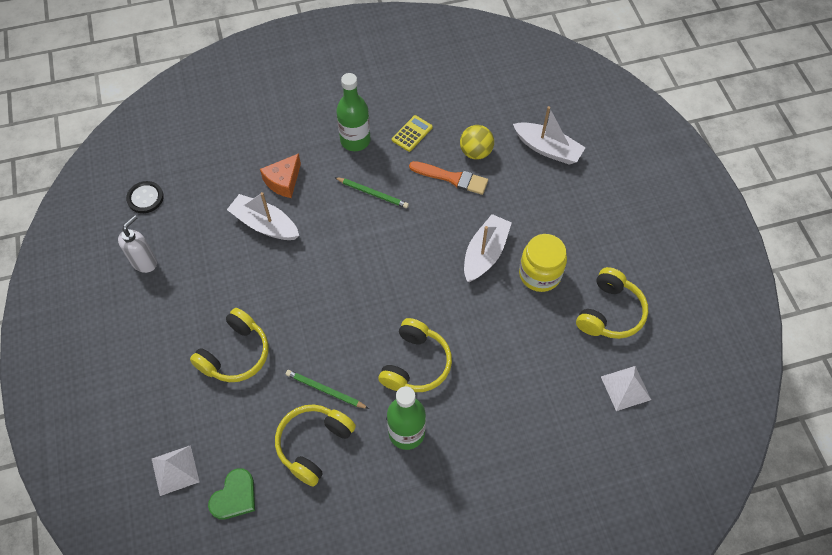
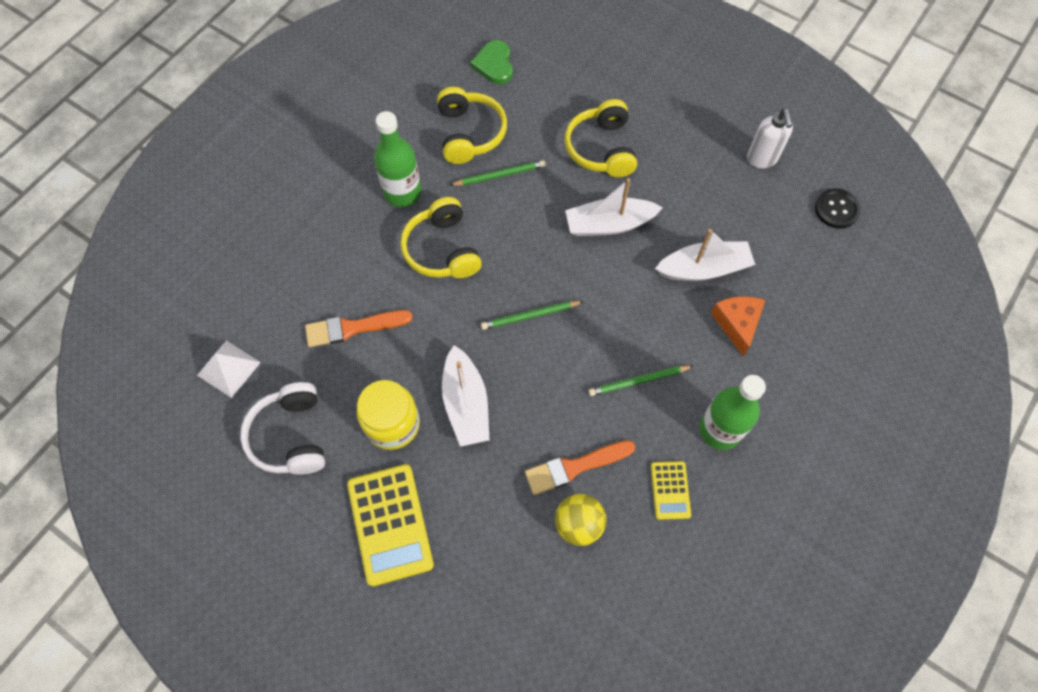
camera: 140 degrees right, 5 degrees up
white pyramid [152,445,199,496] -> none
white boat [513,106,586,165] -> white boat moved to [565,178,663,236]
yellow headphones [576,267,648,339] -> white headphones [240,382,325,475]
none -> orange brush [305,310,413,347]
none -> yellow calculator [347,464,434,586]
none -> green pencil [481,301,584,330]

